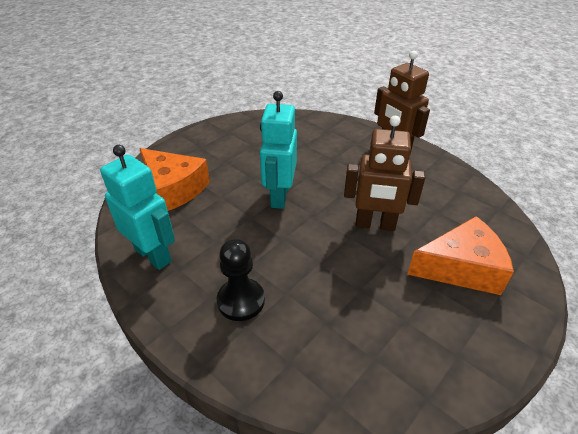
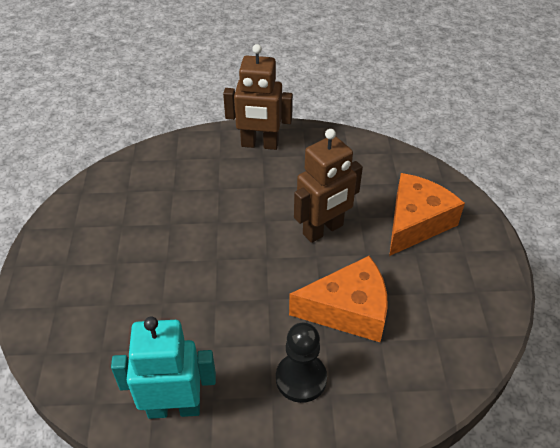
camera: 45 degrees left, 5 degrees up
orange cheese [139,148,210,211] -> orange cheese moved to [289,256,388,342]
turquoise robot [260,91,297,209] -> none

